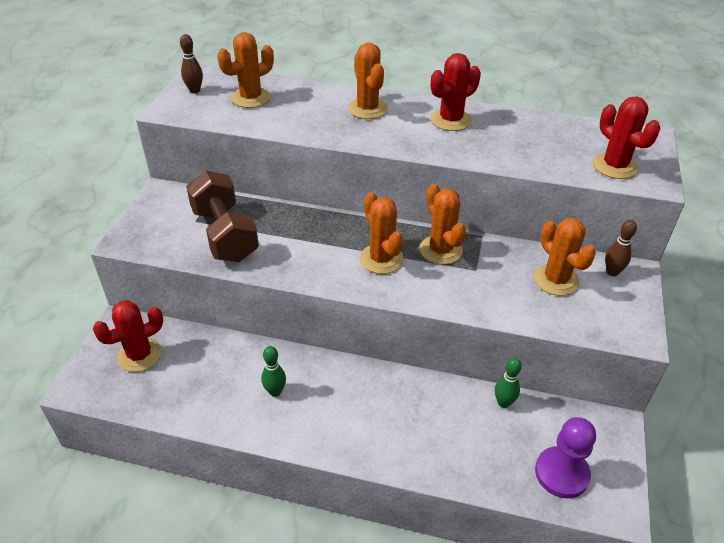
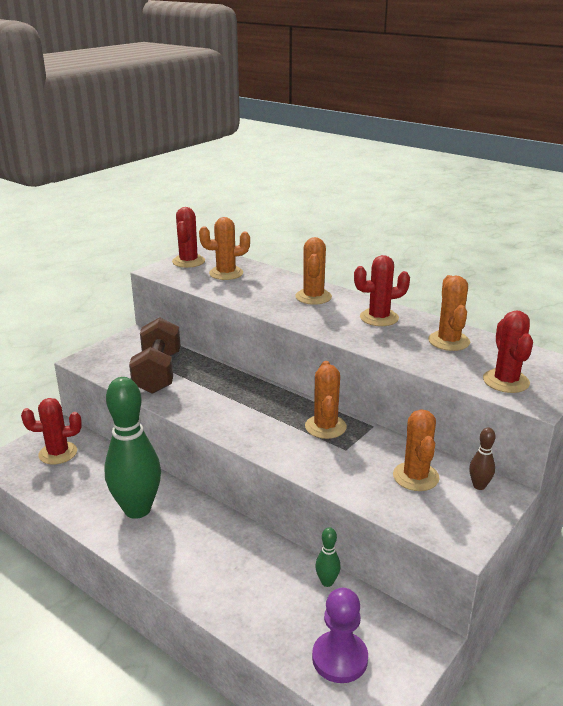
camera: 25 degrees right, 15 degrees down
brown bowling pin [180,34,203,93] -> red cactus [172,207,205,268]
green bowling pin [261,346,286,397] -> green bowling pin [104,377,161,519], size x2.45
orange cactus [360,192,404,274] -> orange cactus moved to [428,275,470,351]

